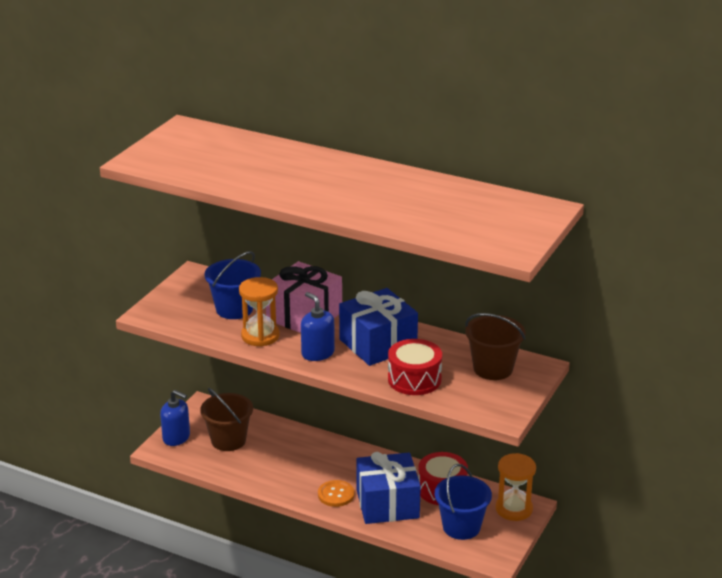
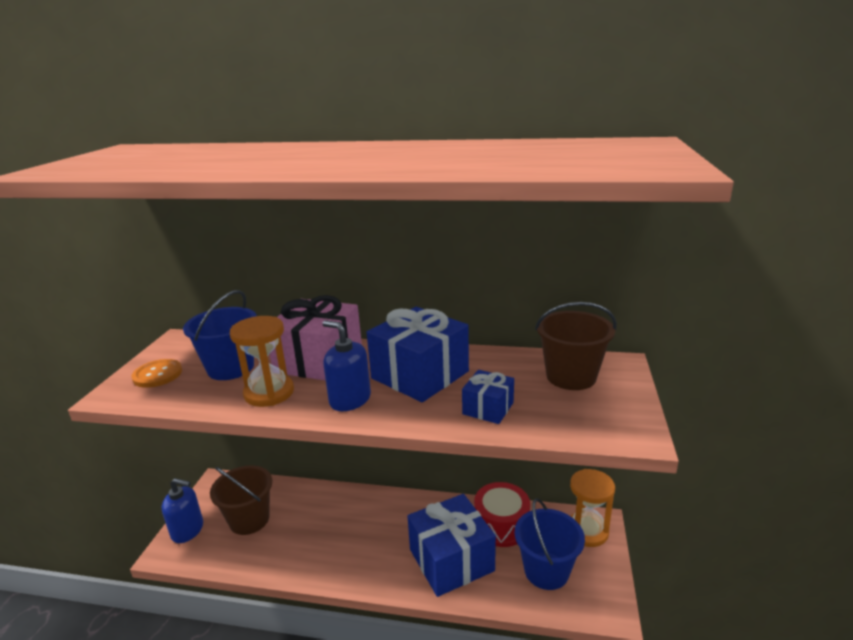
camera: 15 degrees left, 5 degrees down
orange button [318,480,355,507] -> orange button moved to [131,359,182,388]
red drum [388,339,442,395] -> blue gift [462,370,514,424]

